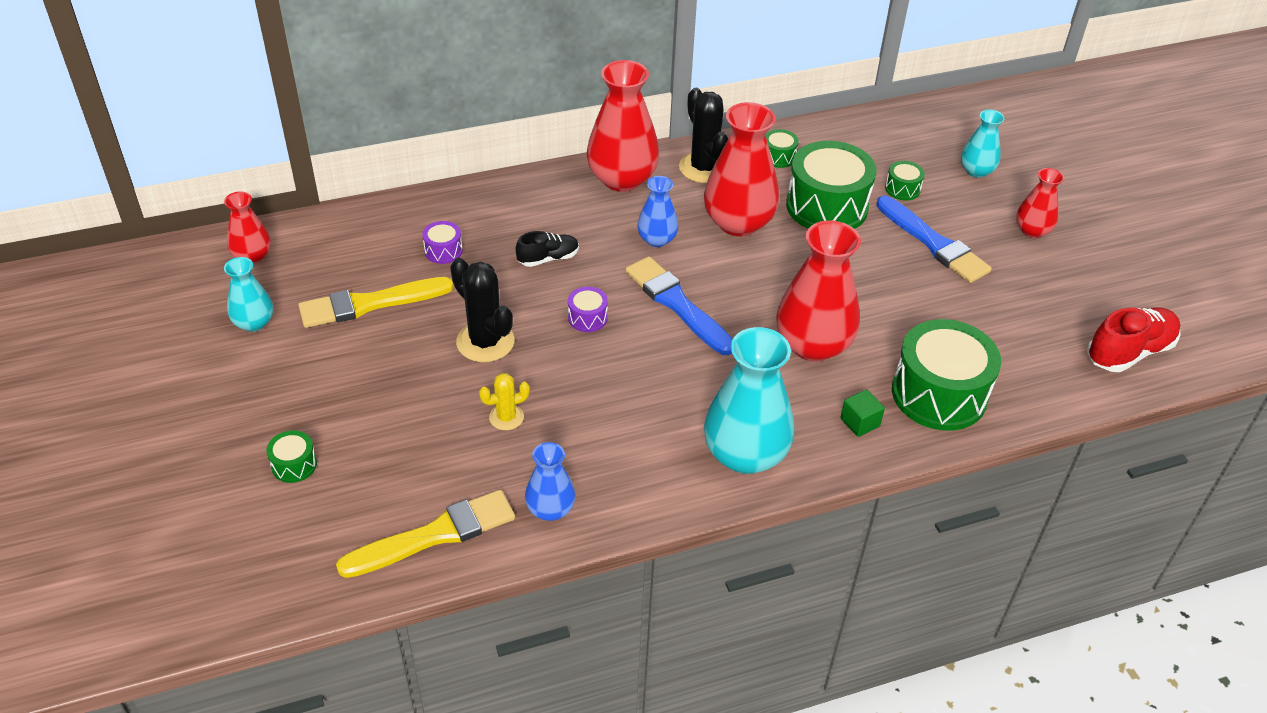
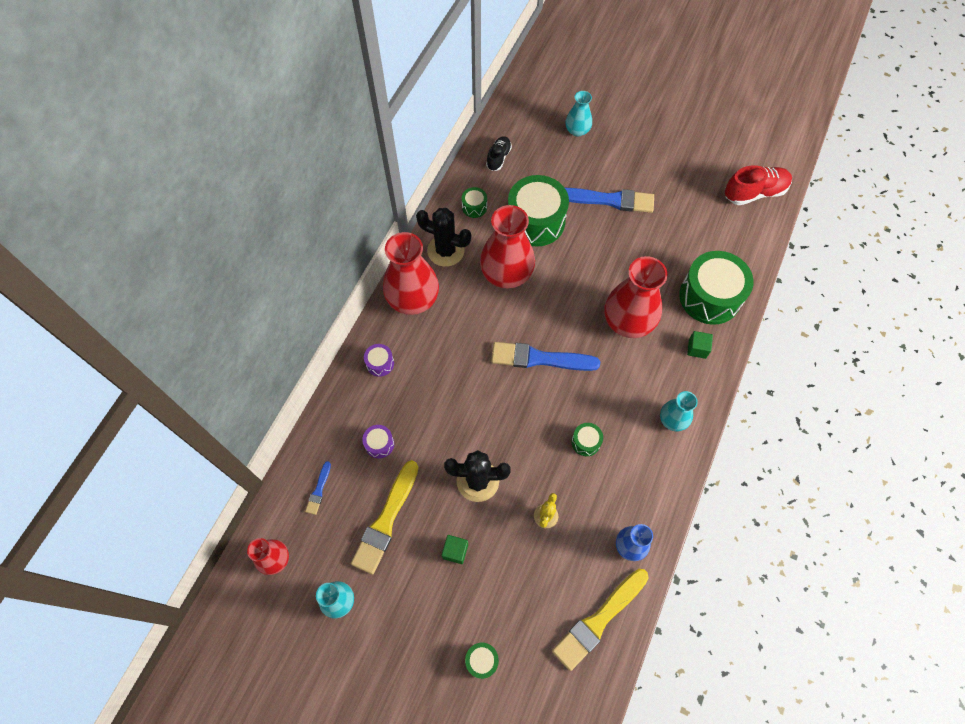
camera: 45 degrees left, 20 degrees up
yellow brush [336,490,515,578] -> yellow brush turned 150 degrees counterclockwise [552,569,648,671]
black shoe [516,231,579,267] -> black shoe moved to [486,136,512,171]
purple drum [568,287,608,332] -> purple drum moved to [364,344,394,377]
blue vase [637,176,678,247] -> none
turquoise vase [704,327,794,474] -> turquoise vase [660,391,698,432], size x0.54
green drum [885,161,925,200] -> green drum moved to [571,423,603,456]
red vase [1016,168,1064,238] -> none
red shoe [1087,307,1181,372] -> red shoe turned 60 degrees clockwise [725,165,792,205]
none -> blue brush [305,461,331,515]
none -> green cube [442,535,468,564]

